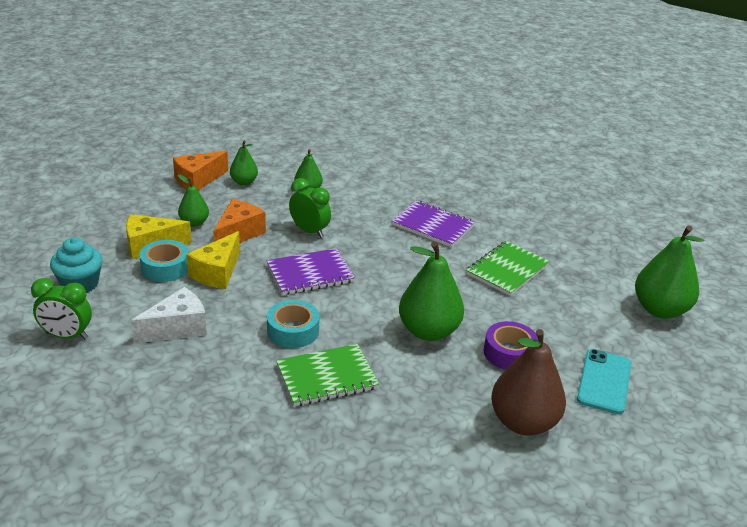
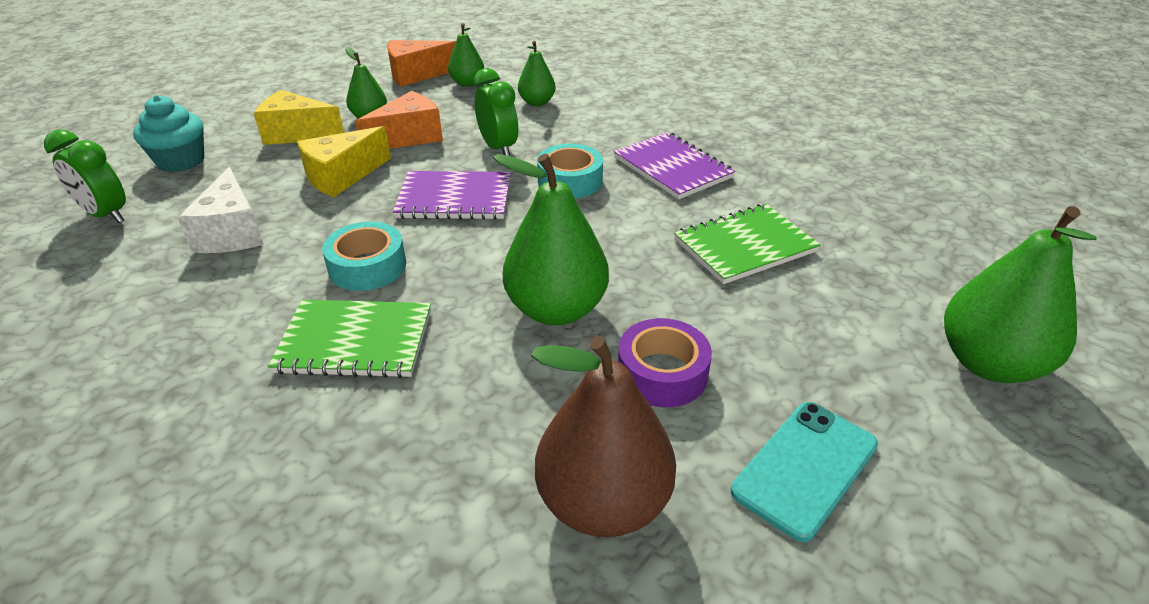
camera: 25 degrees right, 5 degrees up
white cheese [131,287,207,344] -> white cheese turned 90 degrees clockwise [178,167,264,253]
turquoise tape [139,240,189,282] -> turquoise tape moved to [537,144,603,198]

